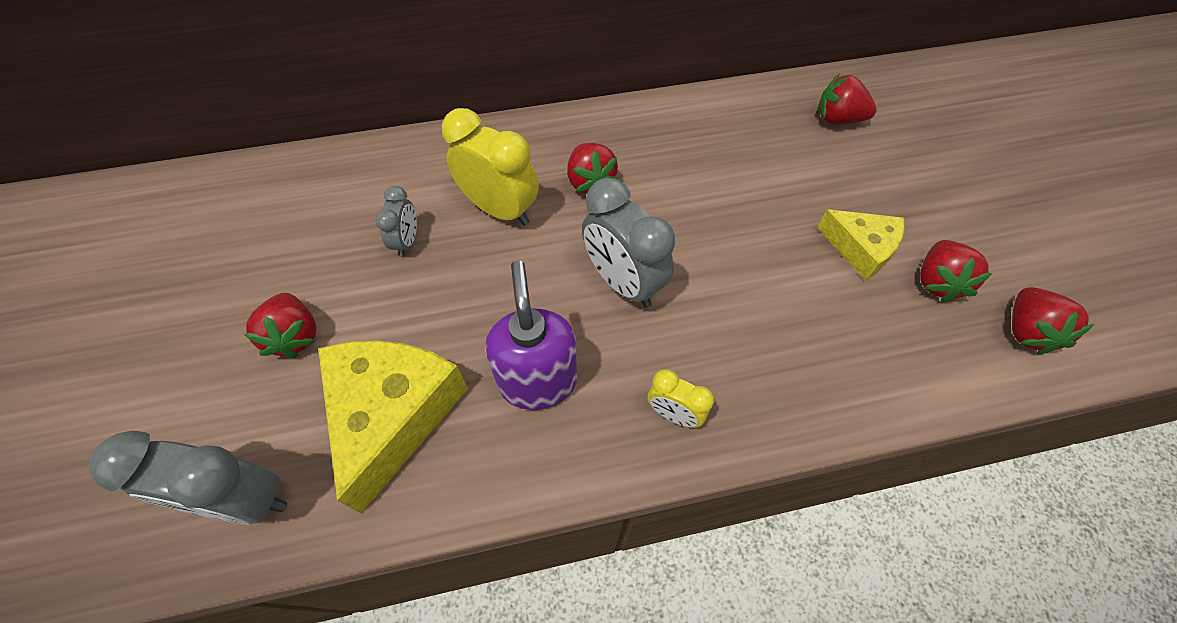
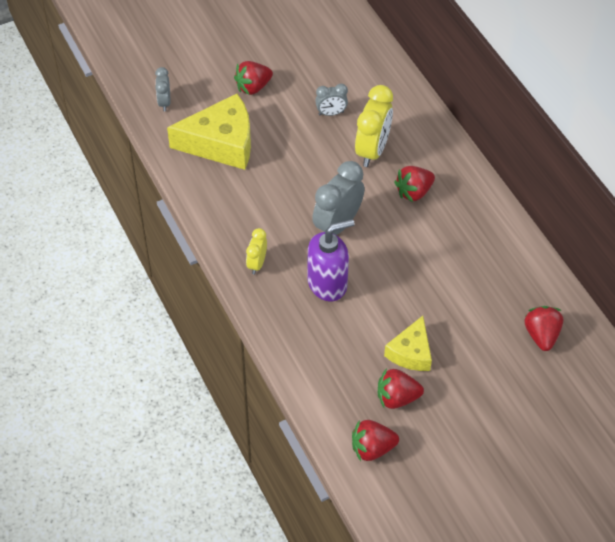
camera: 75 degrees right, 5 degrees down
grey clock [89,430,287,525] -> grey clock [155,67,170,111], size x0.54
purple soap dispenser [485,260,577,410] -> purple soap dispenser moved to [307,219,355,301]

